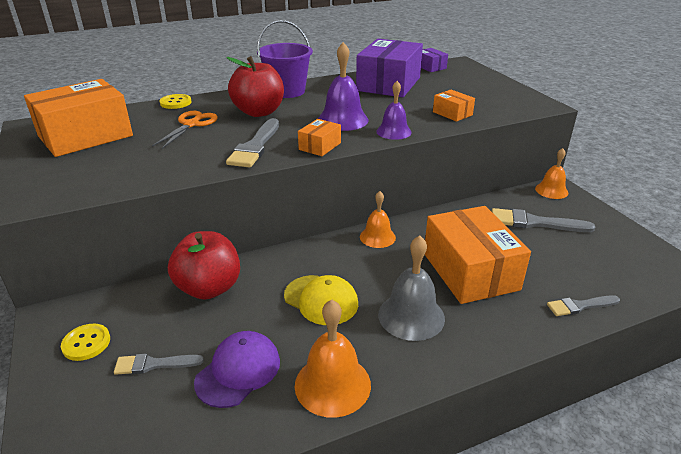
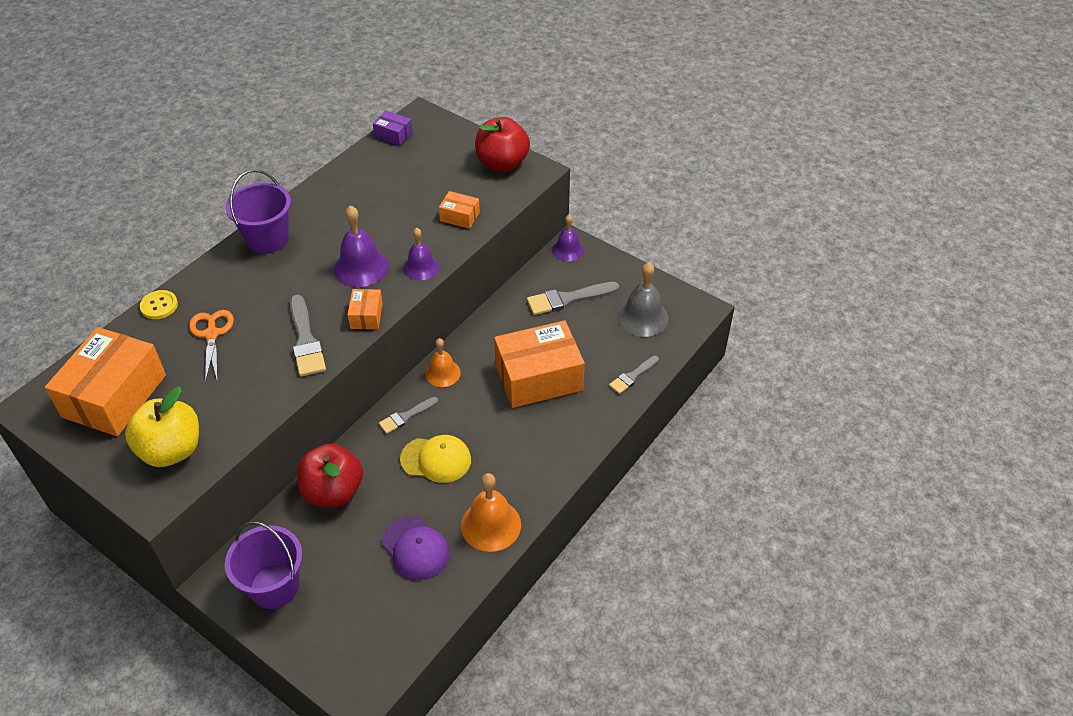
camera: 30 degrees left, 15 degrees up
yellow button [61,324,110,361] -> purple bucket [225,521,303,609]
grey brush [114,354,204,375] -> grey brush moved to [379,397,438,434]
purple cap [194,331,280,408] -> purple cap turned 135 degrees clockwise [382,516,450,580]
red apple [226,56,284,117] -> red apple moved to [475,117,530,172]
purple box [356,39,423,97] -> none
grey bell [378,235,445,341] -> grey bell moved to [617,263,669,337]
orange box [425,206,531,304] -> orange box turned 60 degrees counterclockwise [494,320,585,408]
orange bell [535,148,568,199] -> purple bell [552,215,584,261]
none -> yellow apple [125,387,199,467]

